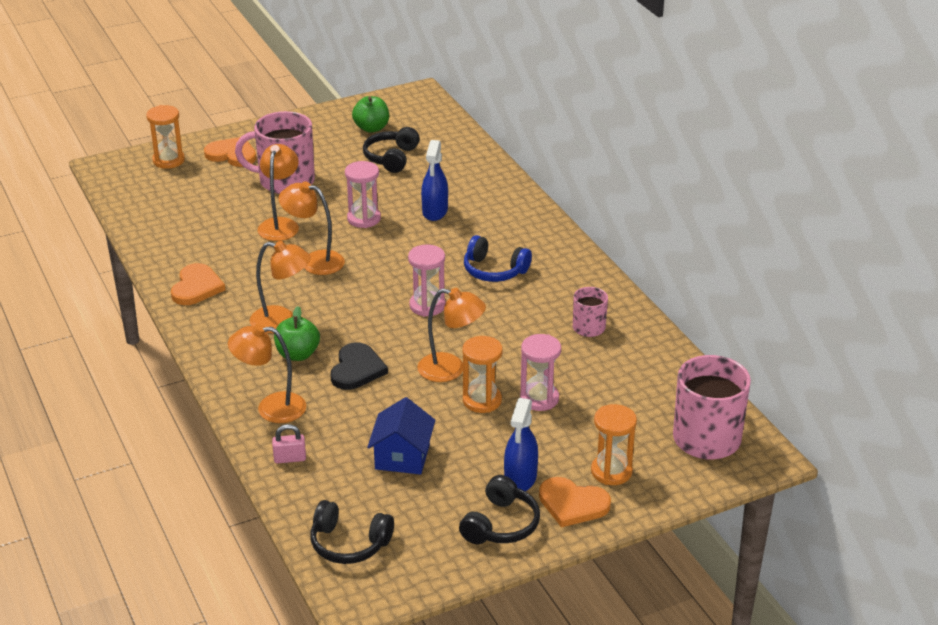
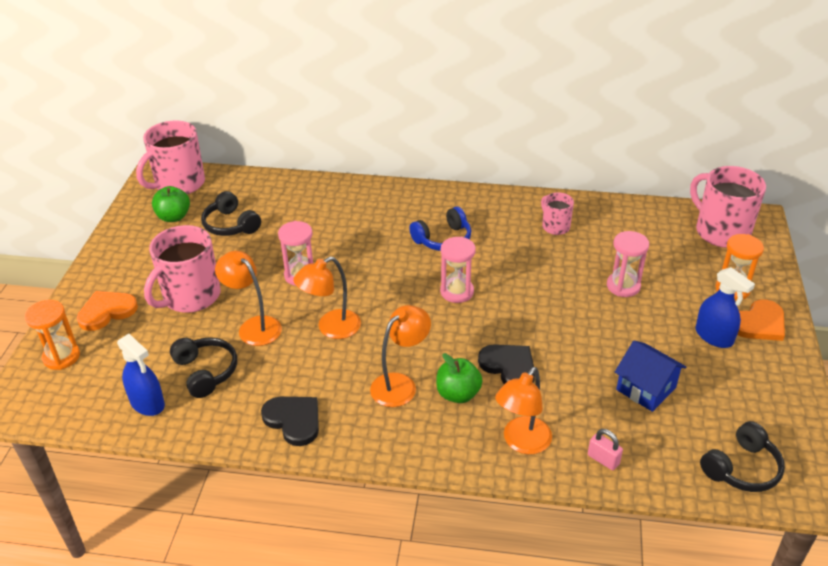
camera: 55 degrees left, 5 degrees up
orange heart [171,263,225,305] -> black heart [261,397,319,446]
pink padlock [272,424,306,464] -> pink padlock turned 75 degrees counterclockwise [588,429,623,470]
orange lamp [417,288,486,382] -> none
blue spray bottle [421,140,448,221] -> blue spray bottle moved to [117,334,165,416]
black headphones [459,475,540,544] -> black headphones moved to [170,337,237,398]
orange hourglass [463,336,502,413] -> none
none -> pink mug [136,120,205,194]

